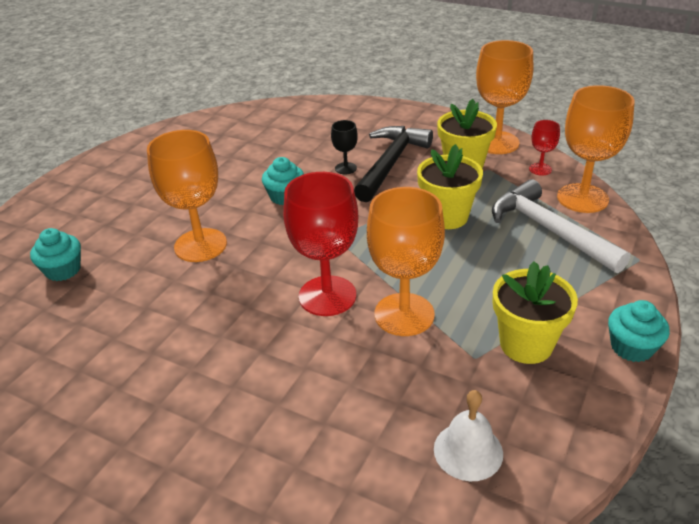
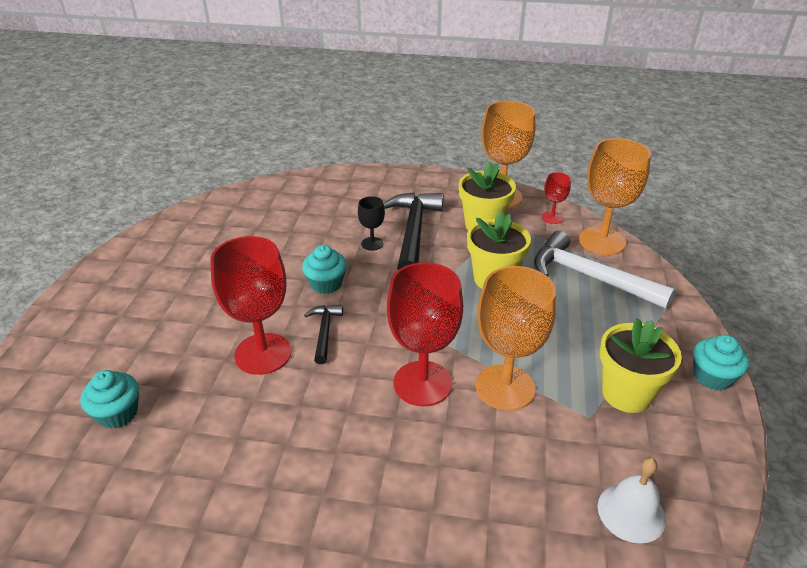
camera: 20 degrees left, 0 degrees up
orange goblet [147,130,227,262] -> red goblet [210,236,291,375]
none -> black hammer [304,305,343,364]

